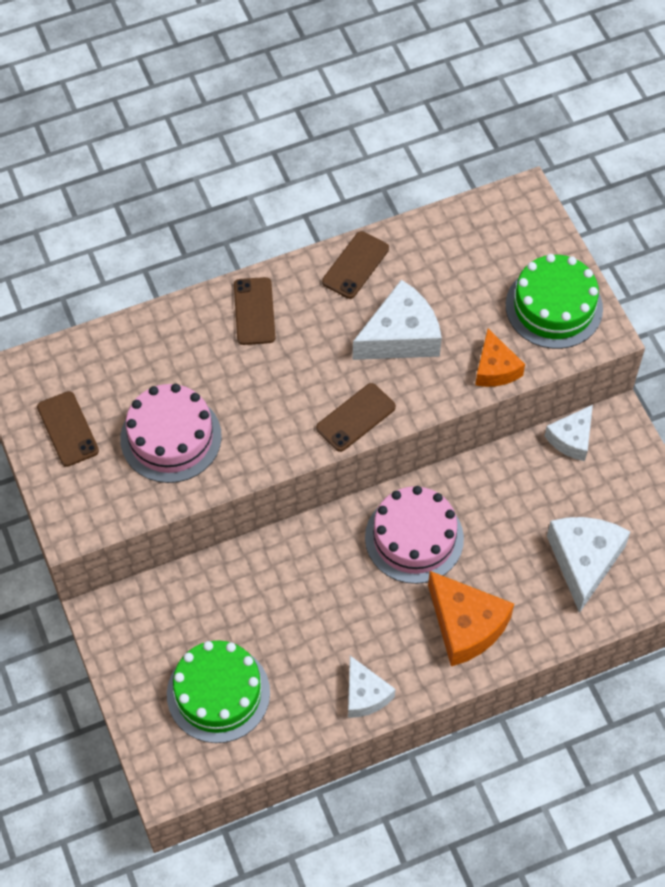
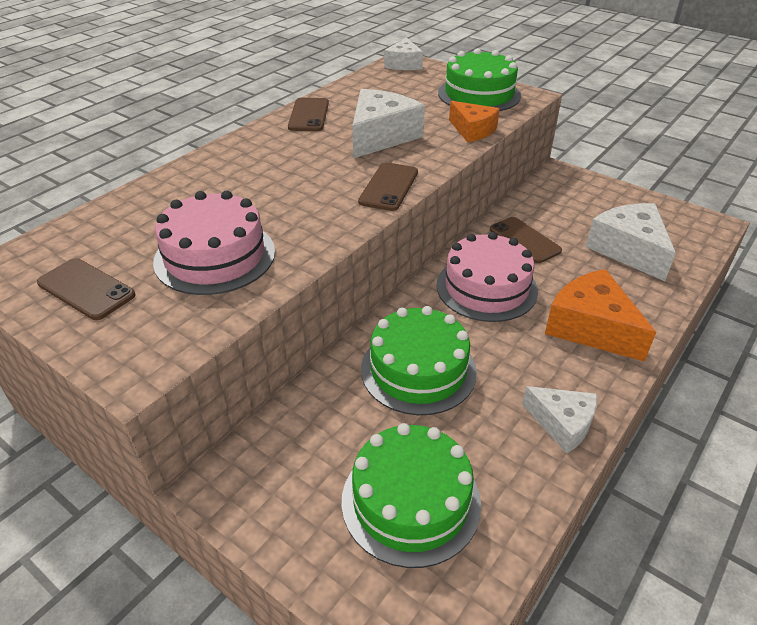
camera: 30 degrees left, 20 degrees down
brown phone [234,277,275,345] -> brown phone moved to [490,217,562,263]
orange cheese [428,571,514,666] -> orange cheese turned 150 degrees counterclockwise [545,269,656,362]
white cheese [545,405,593,461] -> white cheese moved to [384,37,423,70]
none -> green cake [361,306,477,415]

